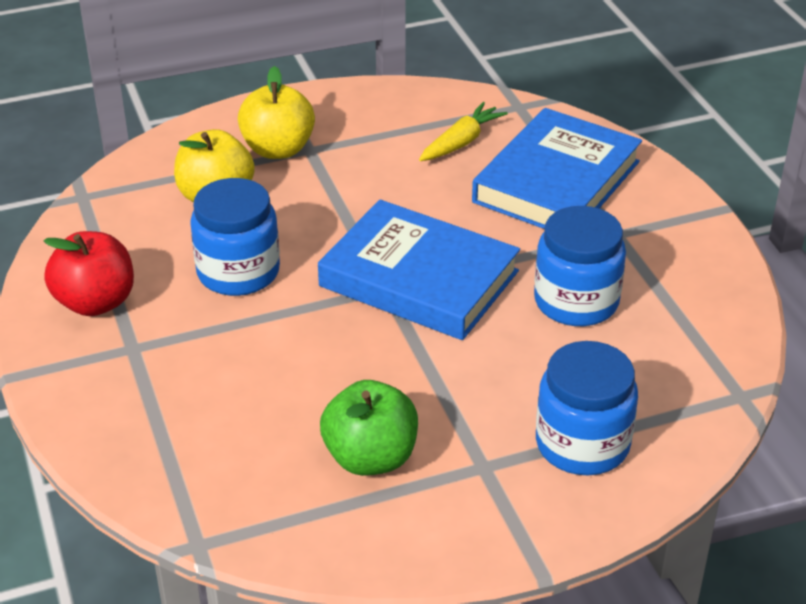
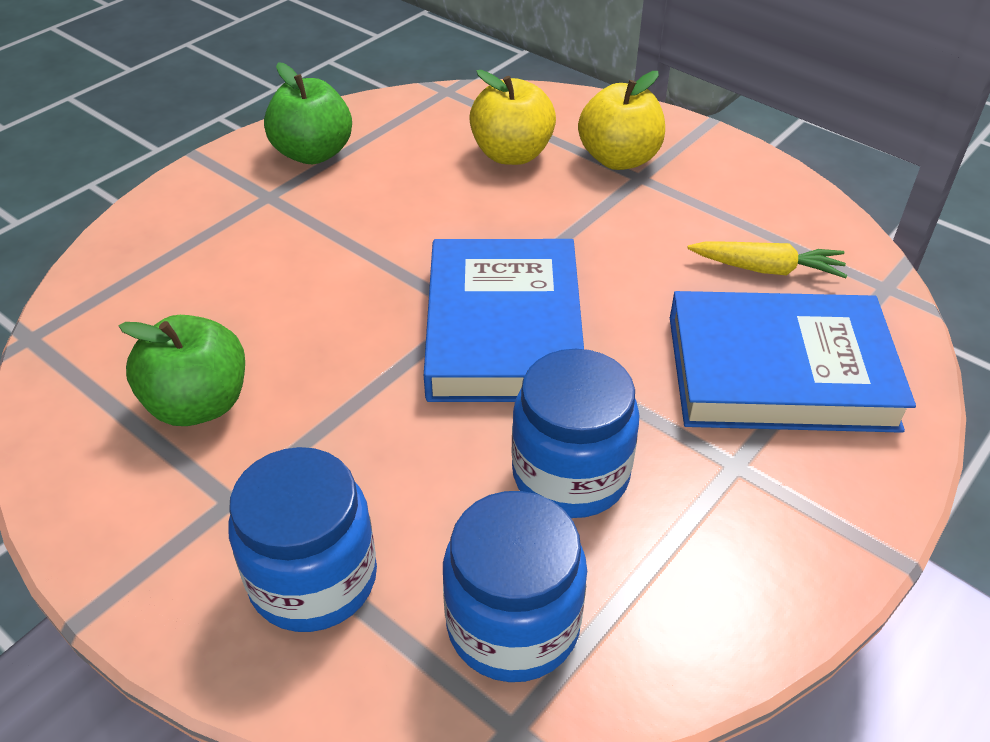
camera: 60 degrees right, 5 degrees up
red apple [44,231,134,316] -> green apple [264,62,352,164]
blue jar [190,178,280,296] -> blue jar moved to [443,491,587,682]

